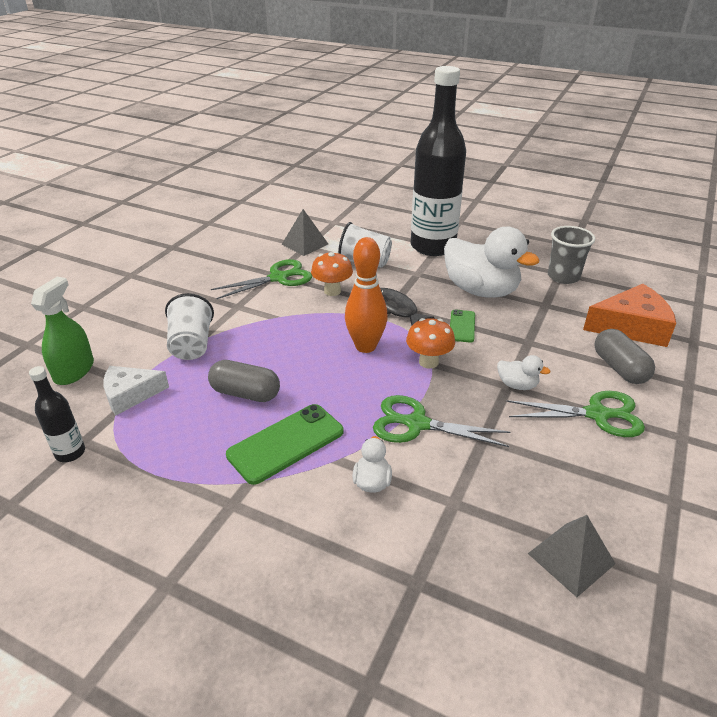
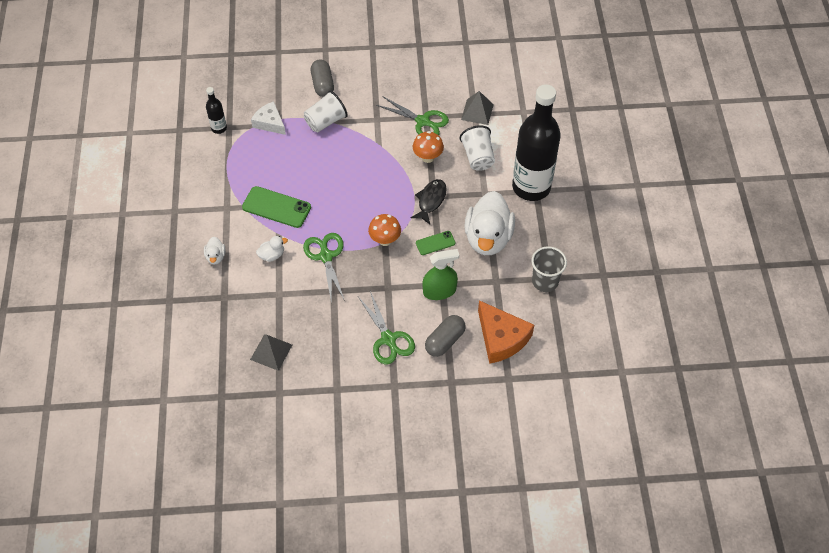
camera: 60 degrees right, 20 degrees up
green spray bottle [31,277,94,385] -> green spray bottle moved to [422,249,459,300]
grey capsule [208,360,280,402] -> grey capsule moved to [311,60,334,97]
orange bowling pin [345,237,388,353] -> none
white duck [497,355,550,390] -> white duck moved to [204,237,226,264]

